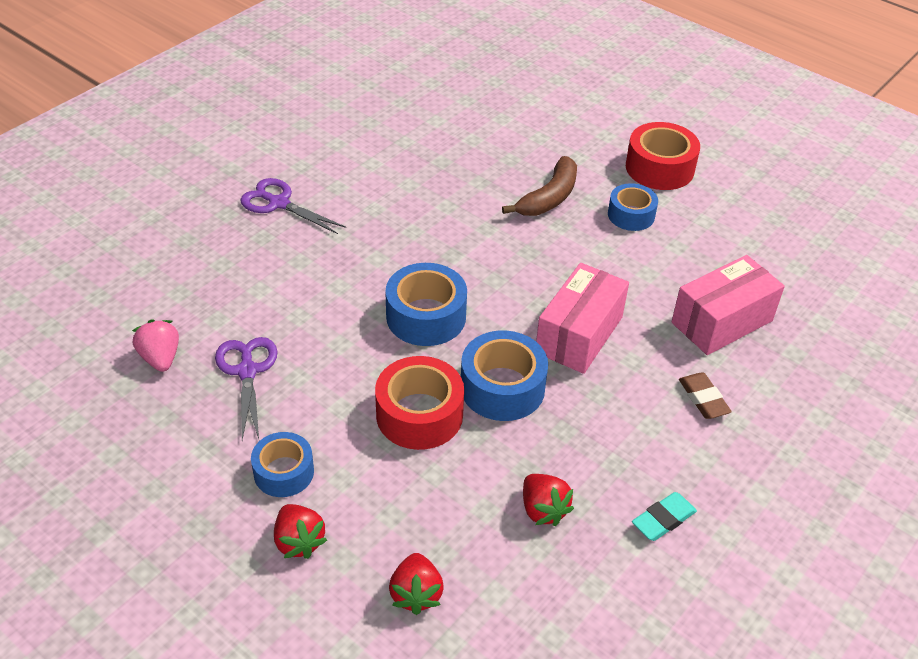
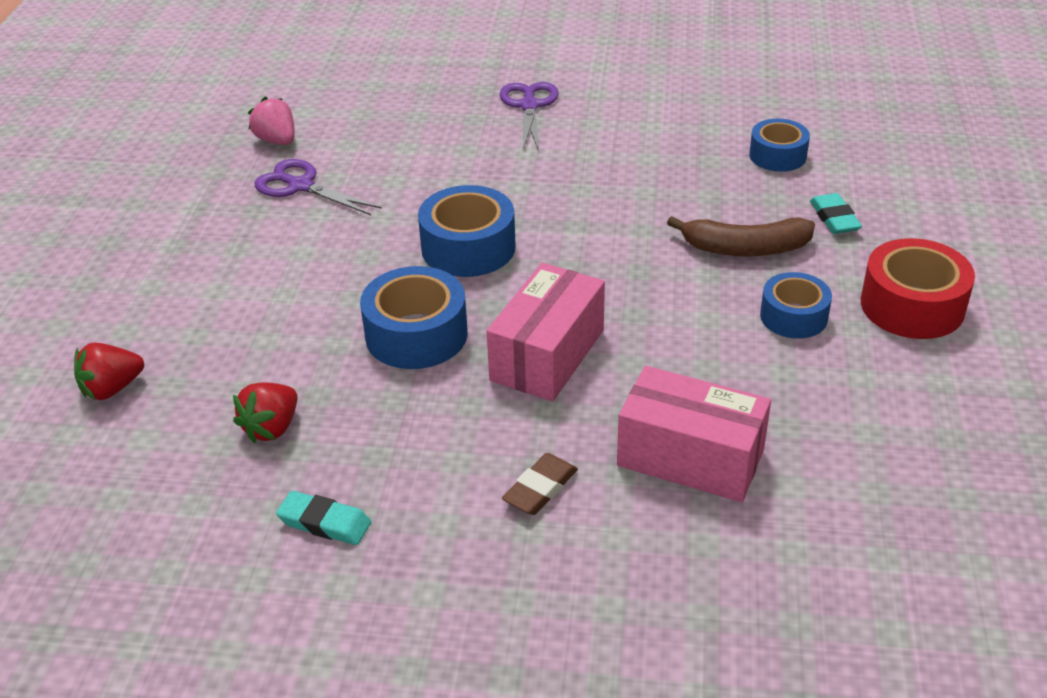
camera: 60 degrees right, 5 degrees down
pink strawberry [132,320,179,372] -> pink strawberry turned 75 degrees counterclockwise [248,97,295,145]
purple scissors [215,337,278,440] -> purple scissors turned 105 degrees counterclockwise [254,159,382,215]
blue tape [251,432,314,497] -> blue tape moved to [749,119,810,172]
red strawberry [274,504,327,559] -> none
red tape [375,356,464,450] -> none
pink box [536,263,629,374] -> pink box turned 60 degrees counterclockwise [487,263,605,401]
none -> turquoise eraser [810,193,862,234]

